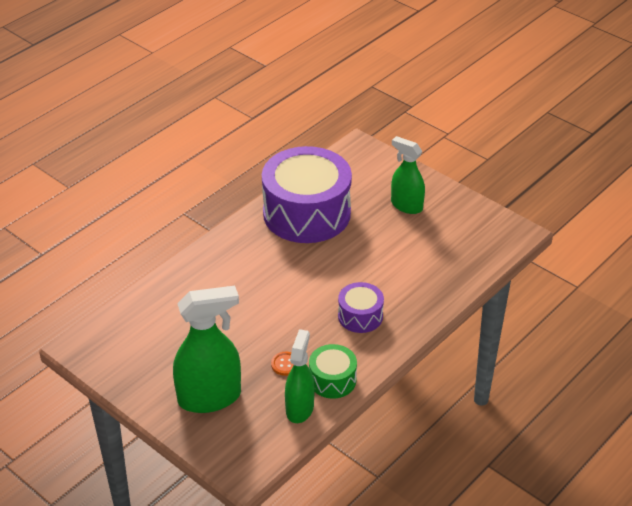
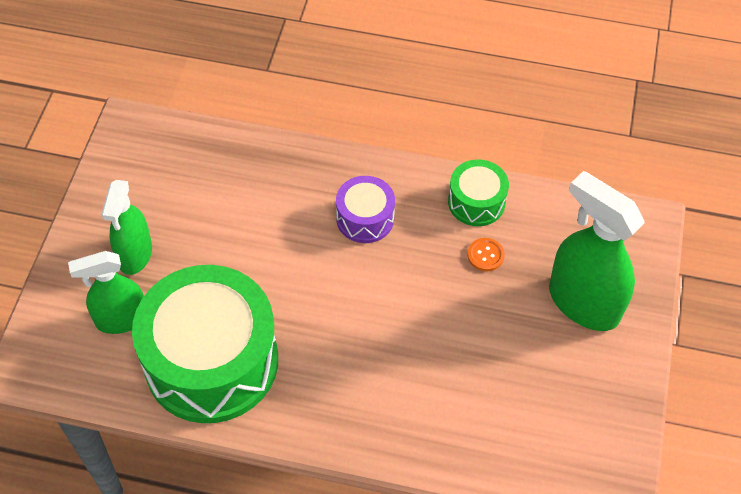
camera: 120 degrees left, 15 degrees up
purple drum [262,146,352,243] -> green drum [132,265,278,423]
green spray bottle [285,329,314,423] -> green spray bottle moved to [68,251,144,334]

